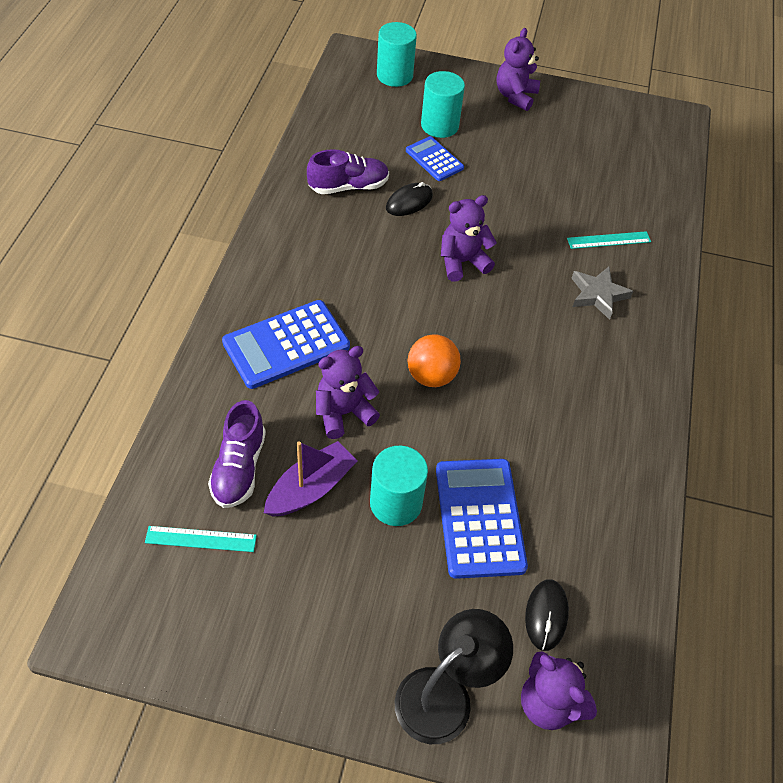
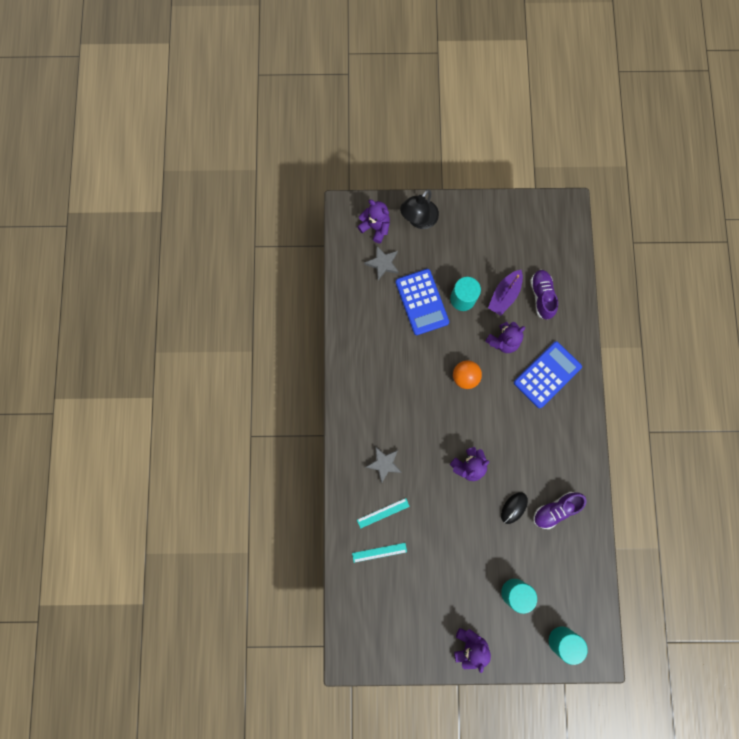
camera: 170 degrees right, 25 degrees up
turquoise ruler [145,526,257,552] -> turquoise ruler moved to [352,543,407,563]
blue calculator [406,136,464,181] -> none
black mouse [525,579,569,651] -> grey star [364,246,399,280]

